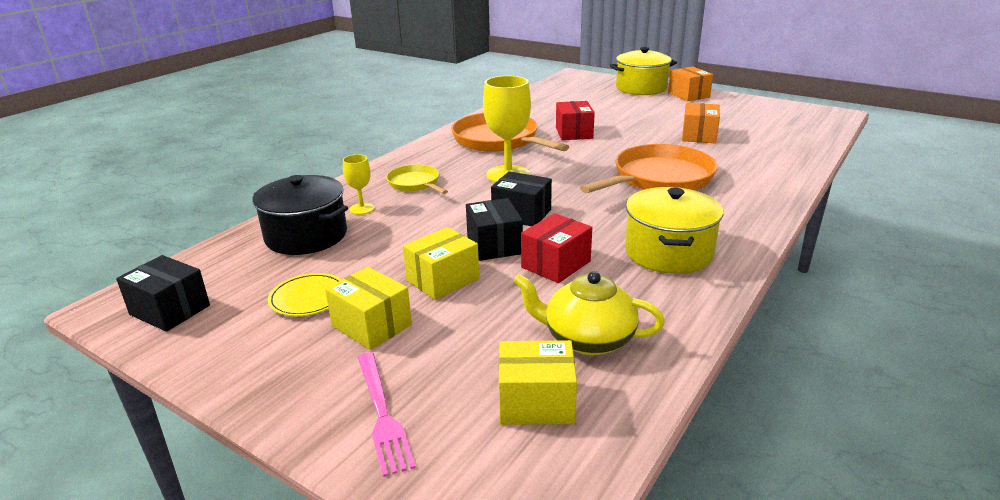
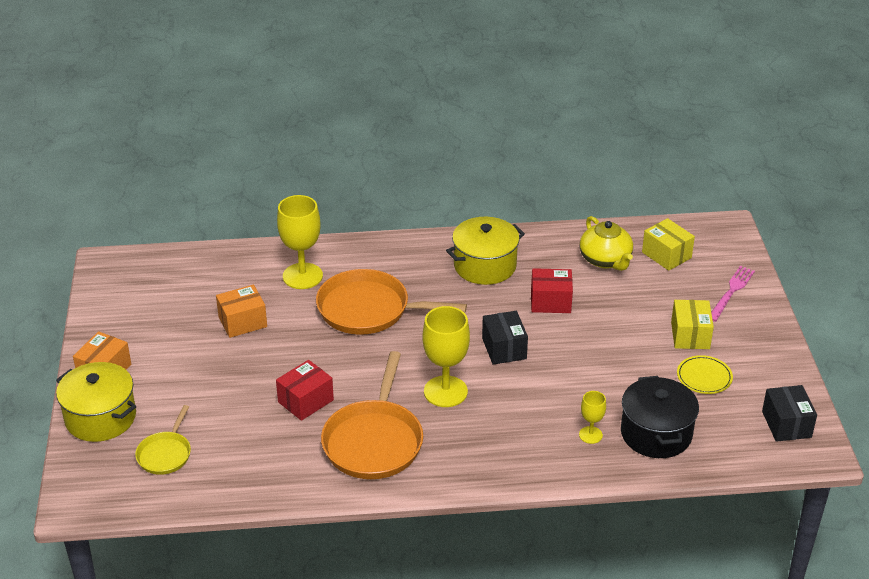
camera: 130 degrees left, 10 degrees up
yellow pan [386,164,448,194] -> yellow pan moved to [135,405,191,475]
yellow box [403,227,479,300] -> none
black box [466,198,523,261] -> none
none -> yellow goblet [277,195,323,289]

